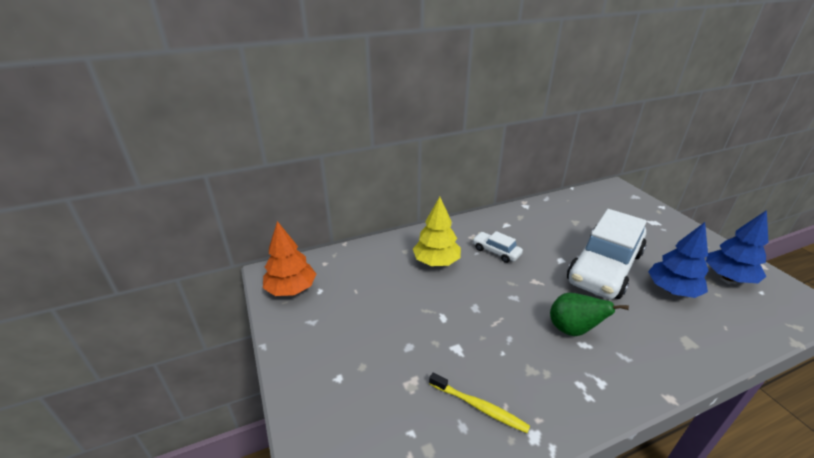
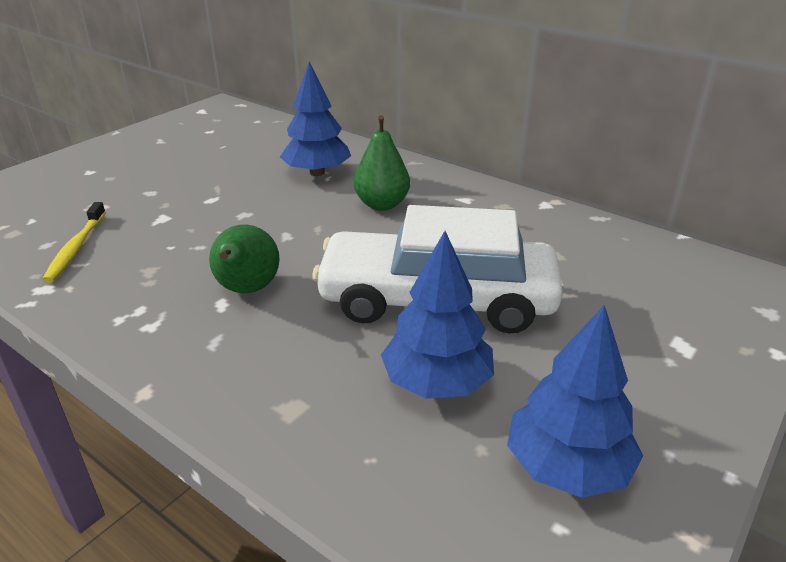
camera: 60 degrees right, 0 degrees up
orange tree [263,221,316,296] -> none
yellow tree [413,197,461,266] -> blue tree [280,61,351,176]
white car [472,231,523,263] -> green pear [354,115,410,211]

